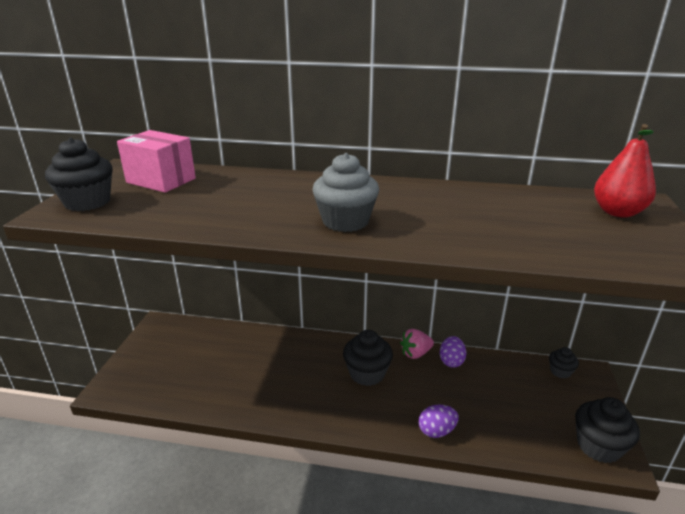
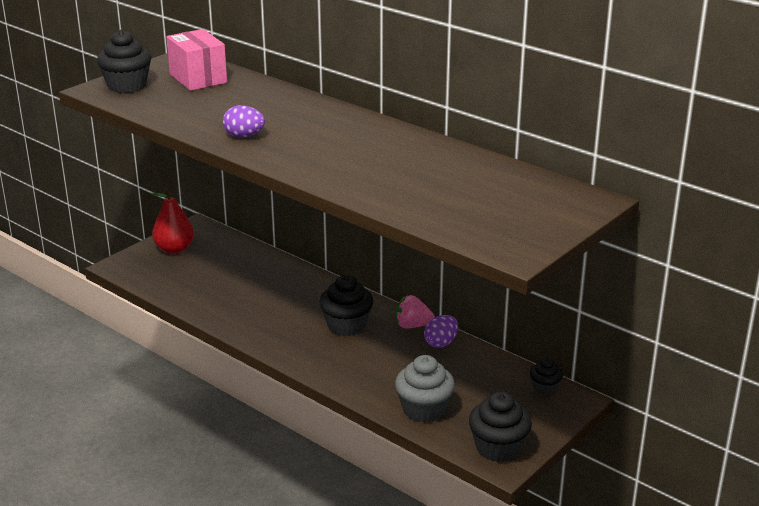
camera: 30 degrees right, 0 degrees up
grey cupcake [312,153,379,232] -> grey cupcake moved to [395,355,455,423]
purple egg [419,405,459,438] -> purple egg moved to [223,105,265,137]
red pear [594,124,656,218] -> red pear moved to [151,188,194,254]

